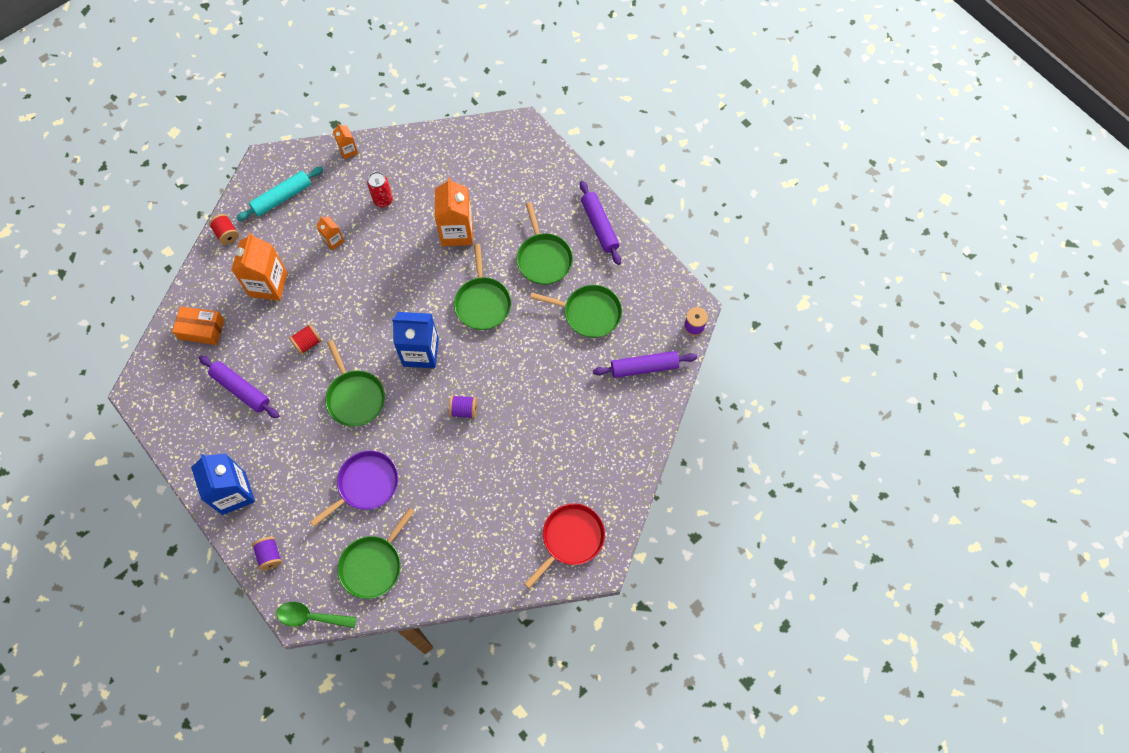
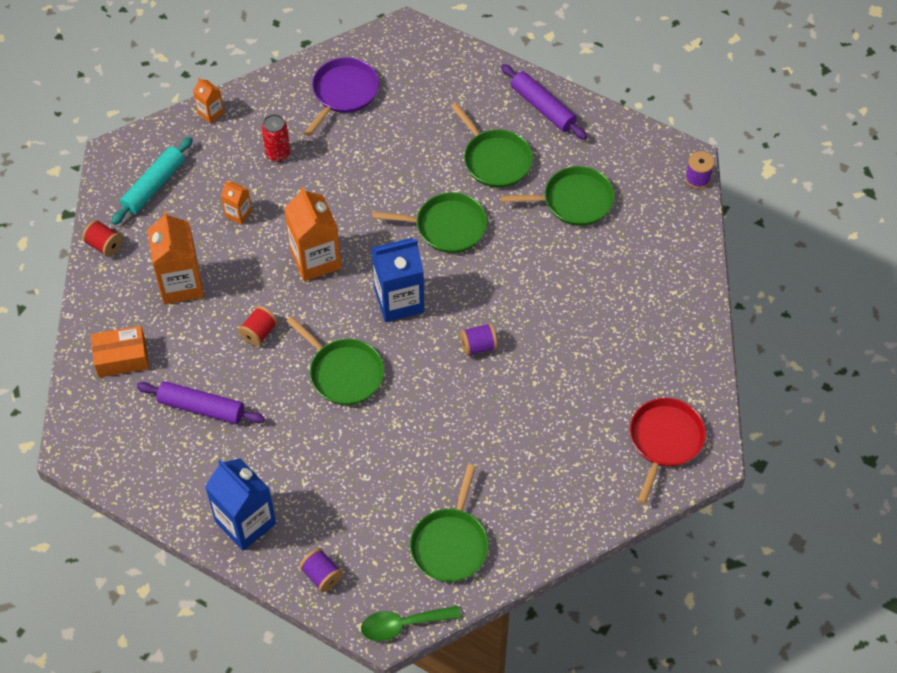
camera: 20 degrees left, 10 degrees down
purple pan [310,450,398,527] -> purple pan moved to [304,57,379,137]
orange carton [435,177,473,246] -> orange carton moved to [284,186,341,281]
green pan [454,244,511,330] -> green pan turned 60 degrees counterclockwise [372,192,487,253]
purple rolling pin [593,351,697,378] -> none

